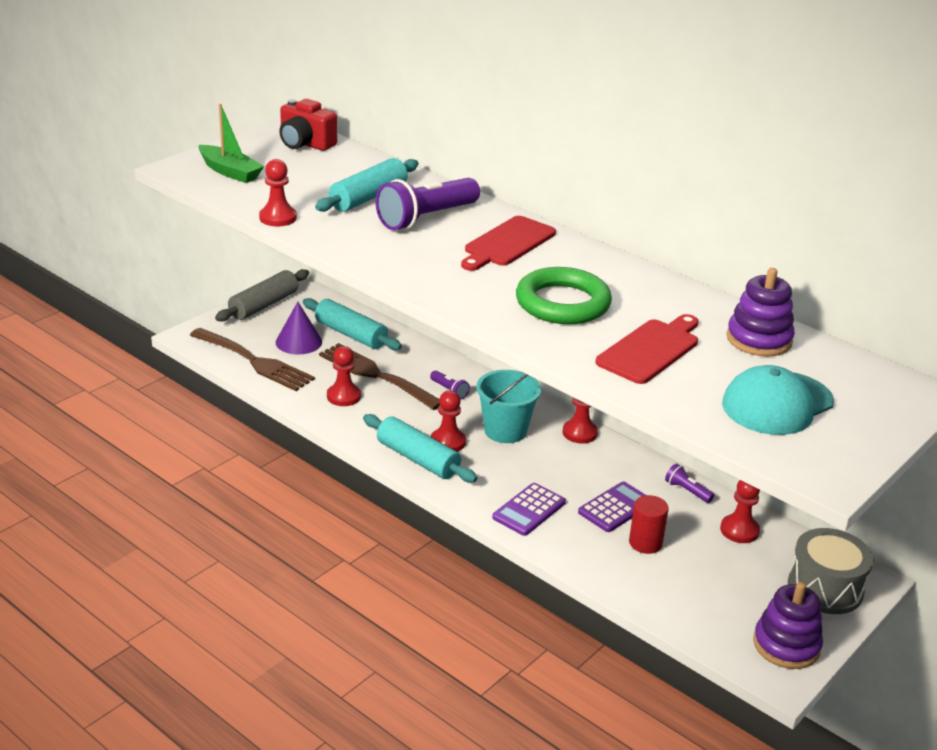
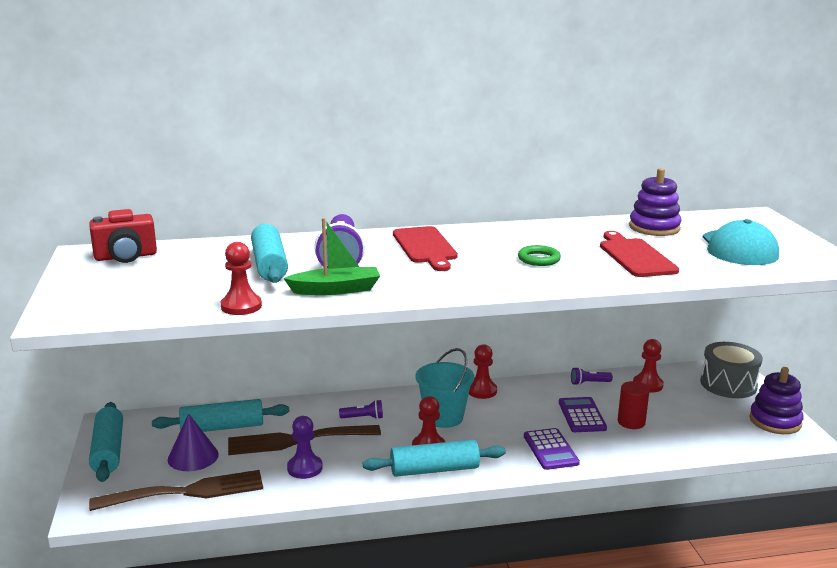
camera: 50 degrees left, 10 degrees down
green boat [199,104,264,183] -> green boat moved to [283,218,380,295]
grey rolling pin [215,269,309,322] -> turquoise rolling pin [89,402,123,482]
red pawn [327,346,361,406] -> purple pawn [287,416,323,479]
green ring [516,267,612,324] -> green ring [518,245,561,266], size x0.51

